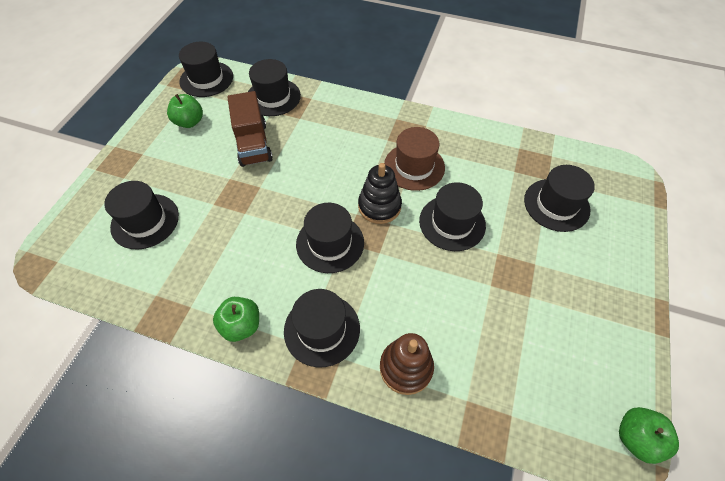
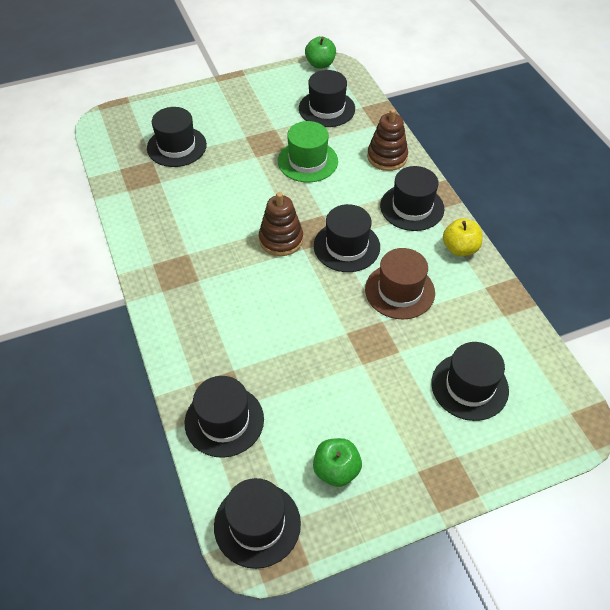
camera: 130 degrees left, 5 degrees down
green apple [213,297,259,342] -> yellow apple [443,218,482,256]
brown truck [227,91,273,167] -> none
black stacking toy [358,163,402,224] -> brown stacking toy [259,192,303,256]
brown hat [384,127,445,191] -> brown hat moved to [365,248,435,319]
black hat [419,182,486,251] -> black hat moved to [299,70,355,127]
none -> green hat [278,121,338,182]

